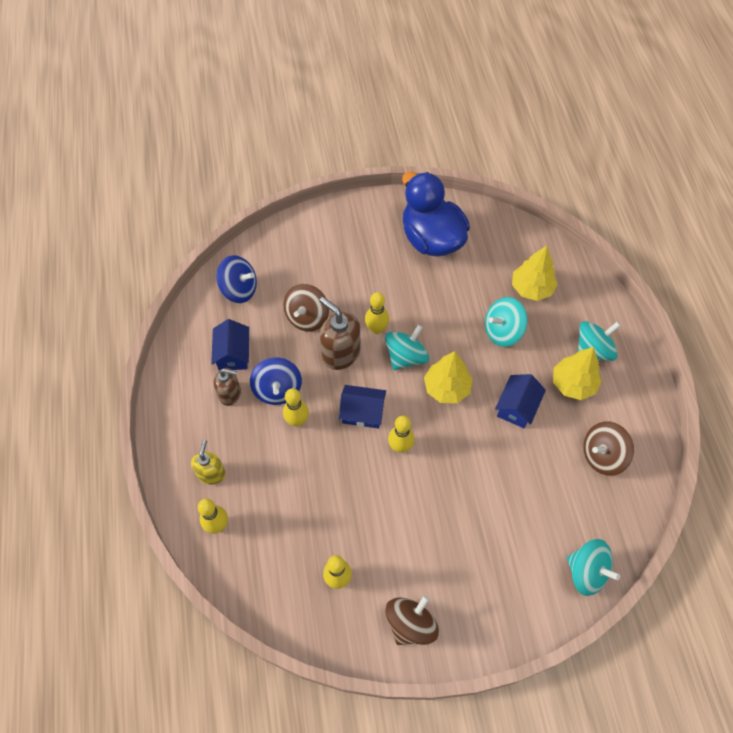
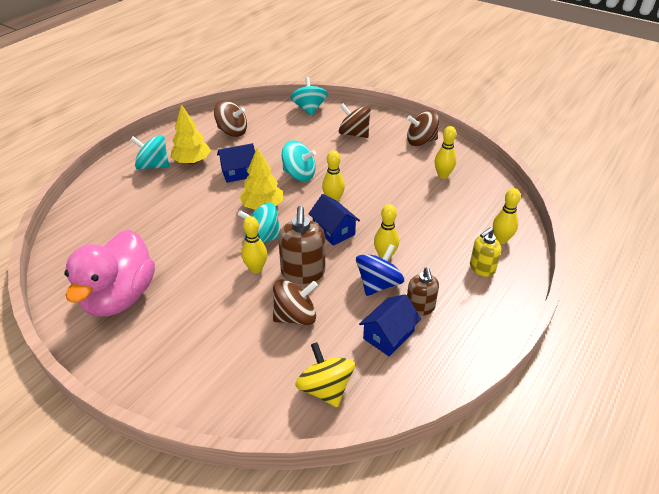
camera: 135 degrees left, 20 degrees down
brown soap dispenser [214,368,241,406] -> brown soap dispenser turned 150 degrees counterclockwise [407,267,439,316]
blue spinning top [216,255,257,303] -> yellow spinning top [295,342,355,408]
blue duck [402,172,470,257] -> pink duck [64,229,155,316]
turquoise spinning top [485,297,528,347] -> turquoise spinning top moved to [282,141,316,181]
yellow tree [512,245,557,301] -> none
none -> brown spinning top [339,103,371,138]

